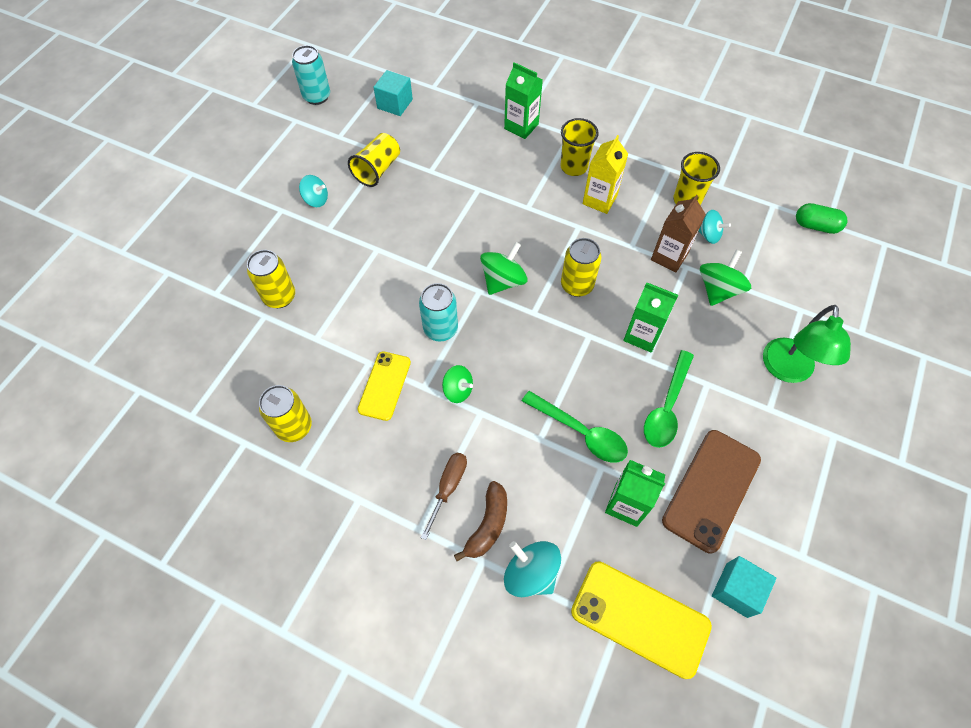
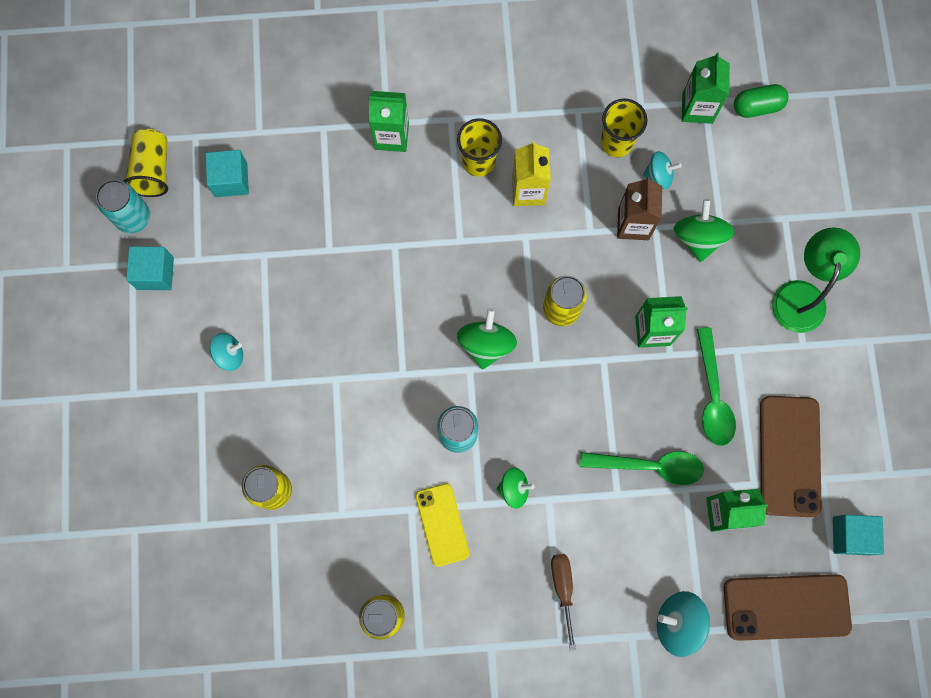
camera: 30 degrees left, 15 degrees up
yellow cup [348,133,400,187] -> yellow cup moved to [124,129,168,197]
brown banana [454,481,507,561] -> none
yellow phone [571,561,712,679] -> brown phone [724,574,852,641]
green lamp [763,305,851,383] -> green lamp turned 150 degrees counterclockwise [772,227,860,333]
none -> turquoise cube [126,246,174,290]
none -> green carton [682,53,730,124]

